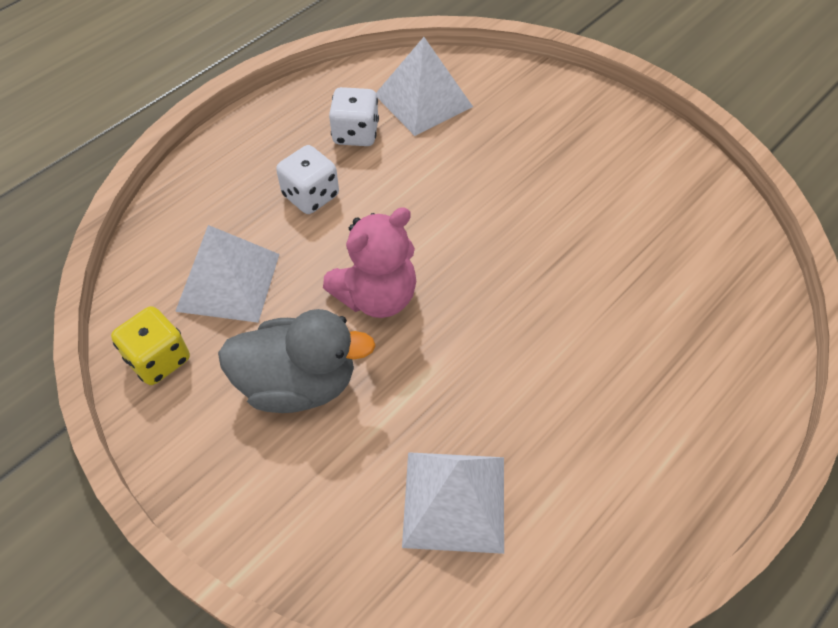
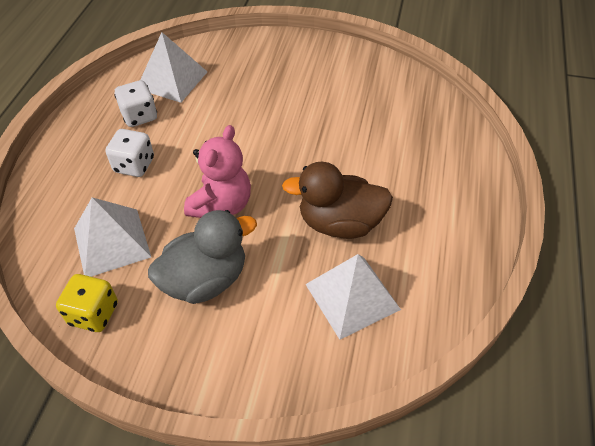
camera: 30 degrees left, 5 degrees down
none -> brown duck [282,162,393,239]

